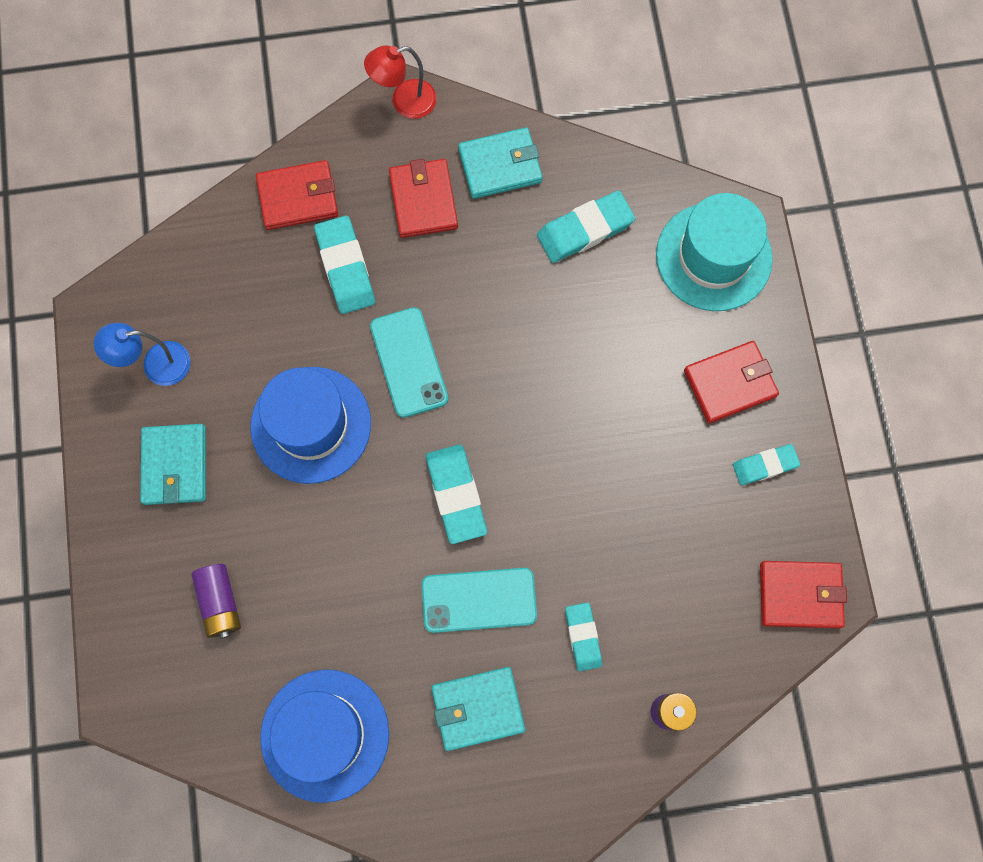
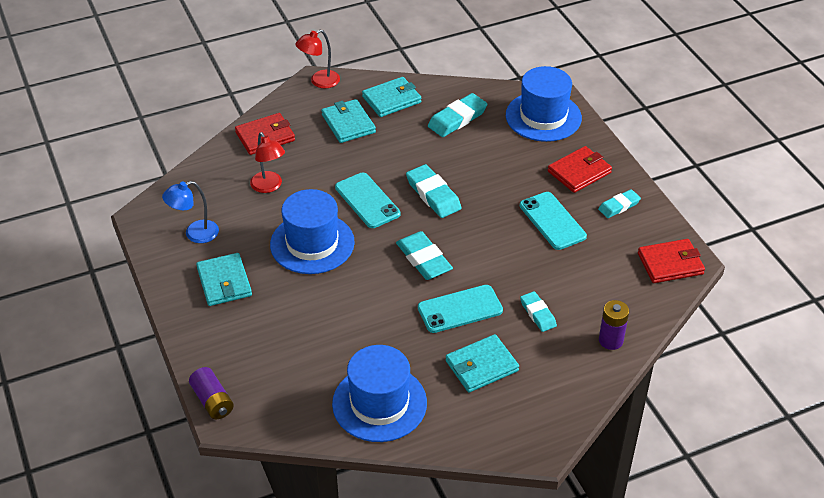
camera: 15 degrees left, 30 degrees down
purple battery [191,564,241,639] -> purple battery moved to [189,367,234,419]
turquoise eraser [314,216,375,314] -> turquoise eraser moved to [406,164,462,218]
red wallet [389,159,458,238] -> turquoise wallet [321,99,376,143]
turquoise hat [656,193,773,311] -> blue hat [506,66,582,142]
none -> red lamp [250,132,285,193]
none -> turquoise phone [520,192,587,250]

